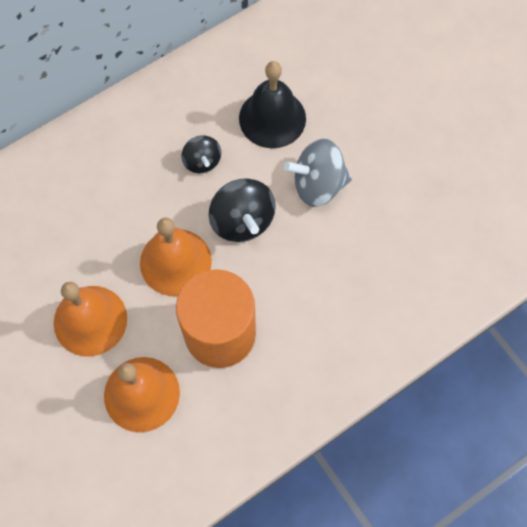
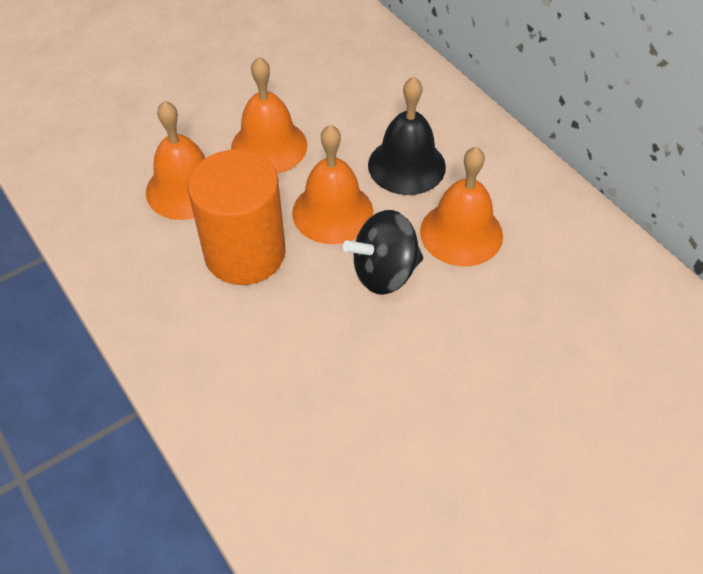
camera: 90 degrees right, 15 degrees down
black spinning top [182,135,221,173] -> orange bell [420,147,503,266]
black bell [239,61,306,148] -> black bell moved to [368,77,446,195]
grey spinning top [284,139,352,207] -> none

